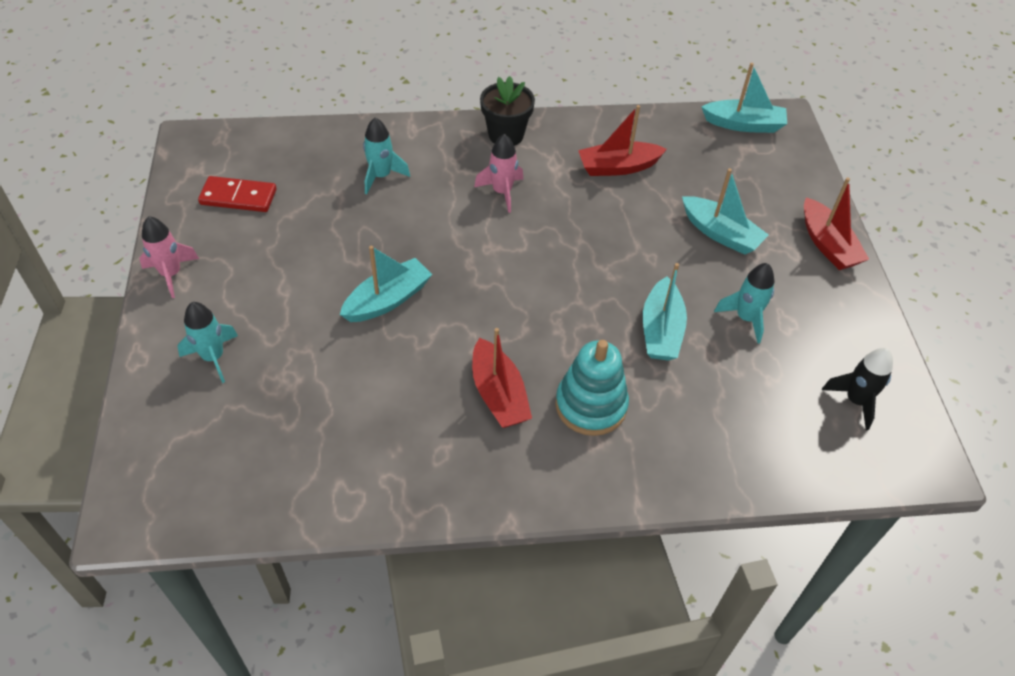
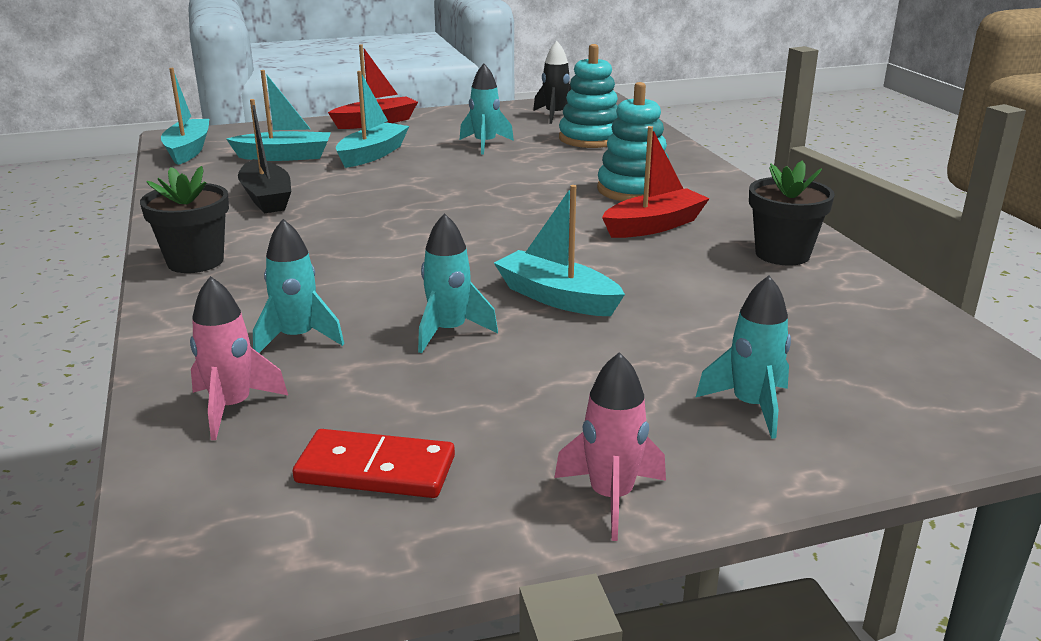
camera: 100 degrees left, 25 degrees down
red domino [198,176,277,212] -> red domino turned 75 degrees counterclockwise [293,429,455,498]
pink rocket [474,134,524,213] -> pink rocket moved to [190,276,288,440]
red boat [578,105,667,176] -> black boat [238,99,291,213]
turquoise boat [643,263,687,361] -> turquoise boat moved to [226,70,331,161]
none -> turquoise rocket [418,213,498,353]
none -> turquoise stacking toy [559,44,618,148]
none -> black flower pot [749,161,835,266]

